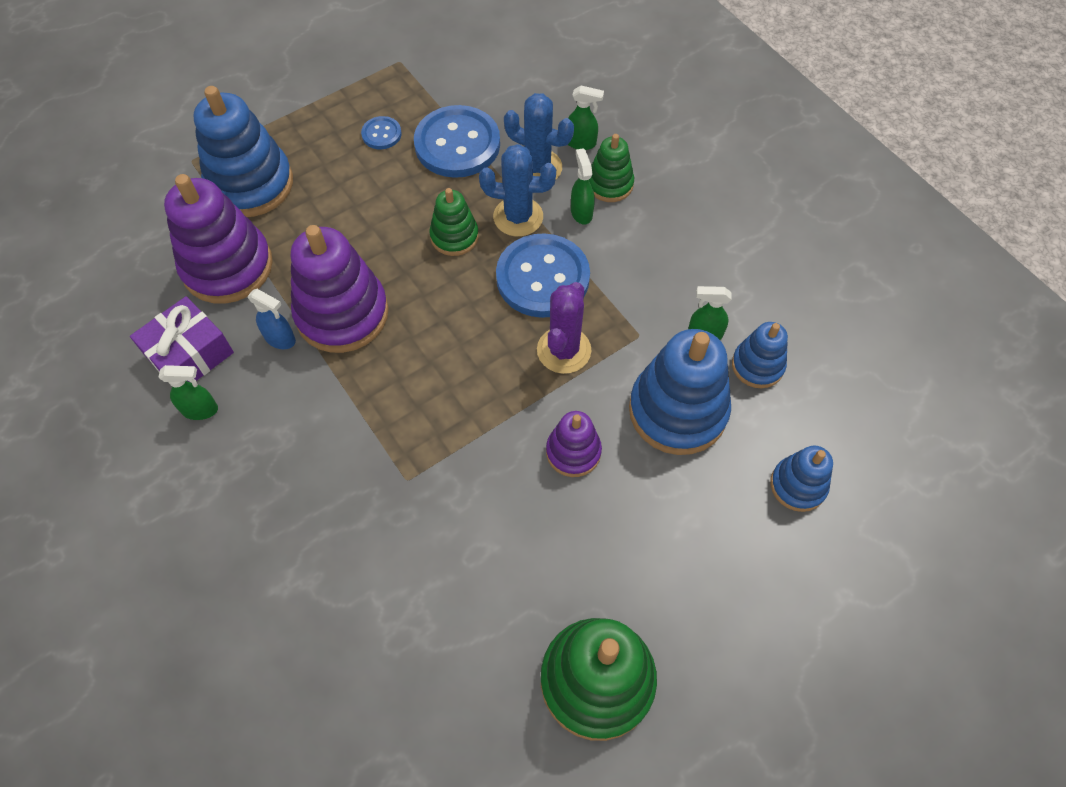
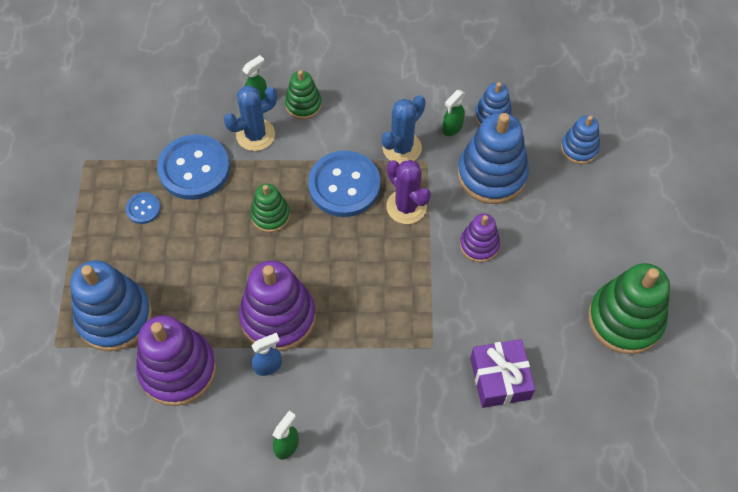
camera: 55 degrees left, 0 degrees up
purple gift [130,296,234,382] -> purple gift moved to [470,339,535,408]
blue cactus [479,144,556,237] -> blue cactus moved to [382,95,426,164]
green spray bottle [571,148,595,225] -> none

